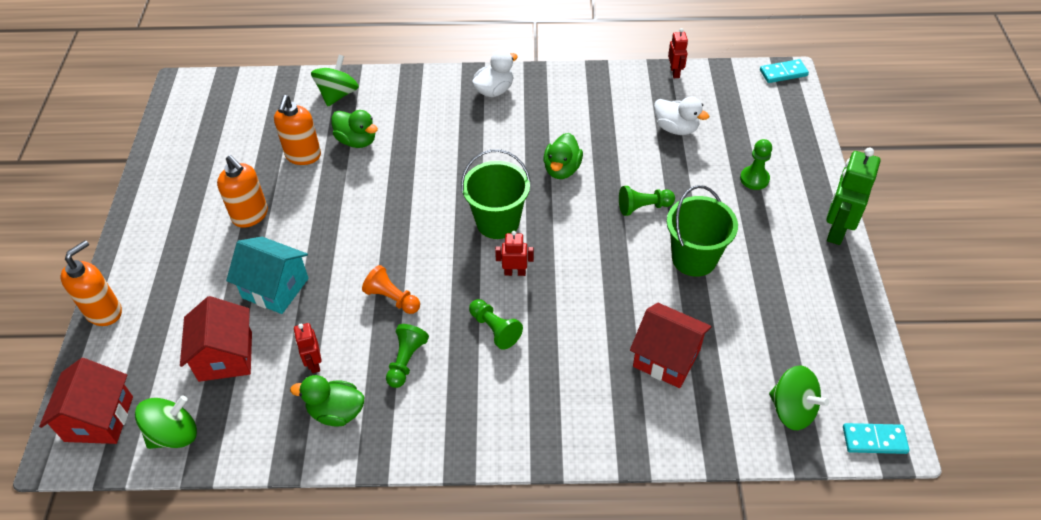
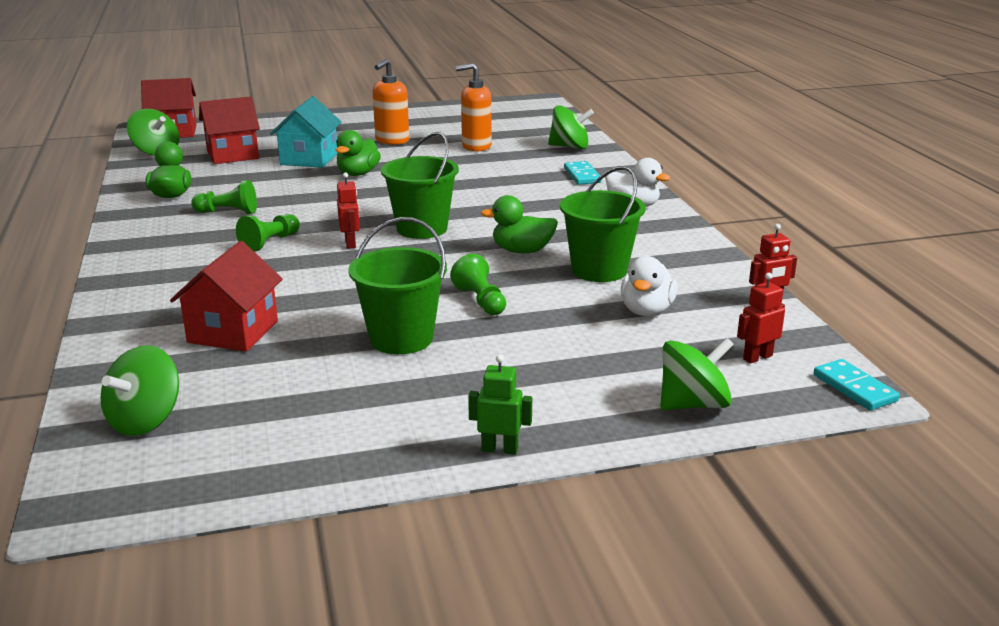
camera: 75 degrees right, 25 degrees down
orange soap dispenser [61,240,122,326] -> none
red robot [294,323,322,373] -> red robot moved to [737,273,785,364]
green duck [331,110,378,148] -> green duck moved to [336,130,381,176]
orange pawn [362,265,420,314] -> none
green pawn [740,139,772,190] -> none
green robot [826,148,880,245] -> green robot [468,355,532,455], size x0.55
turquoise domino [843,423,909,454] -> turquoise domino moved to [564,161,602,185]
none -> green bucket [560,166,646,282]
none -> green spinning top [660,337,734,410]

